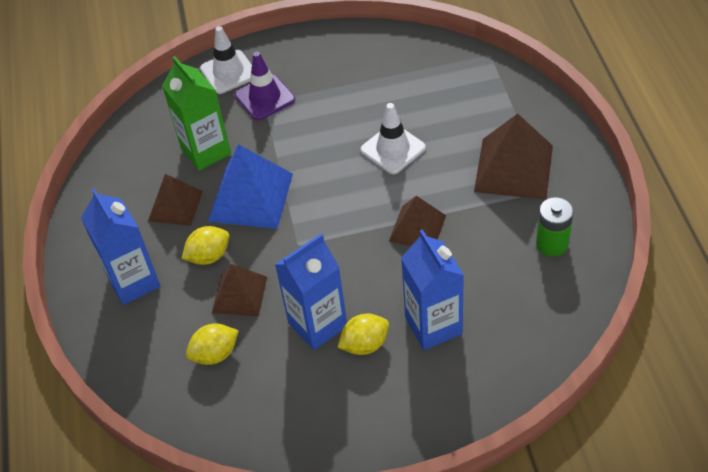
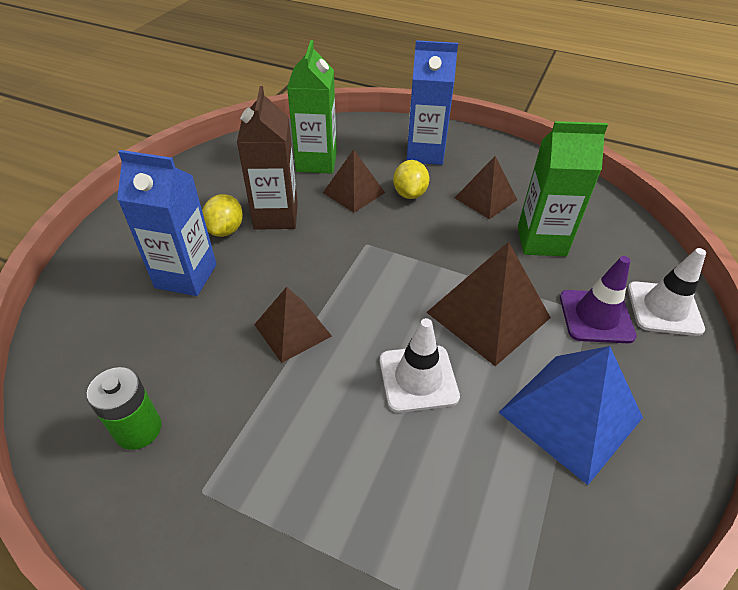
camera: 120 degrees right, 5 degrees down
yellow lemon [186,324,239,365] -> green carton [287,40,337,174]
blue pyramid [208,144,293,229] -> blue pyramid moved to [498,346,643,485]
blue carton [275,233,347,350] -> brown carton [237,86,298,230]
brown pyramid [474,114,553,200] -> brown pyramid moved to [426,242,551,366]

